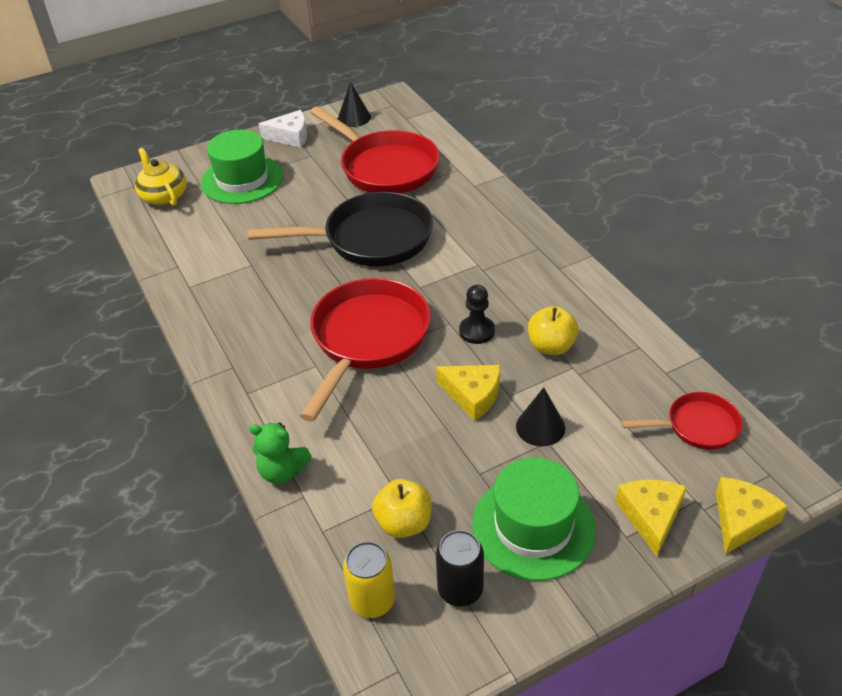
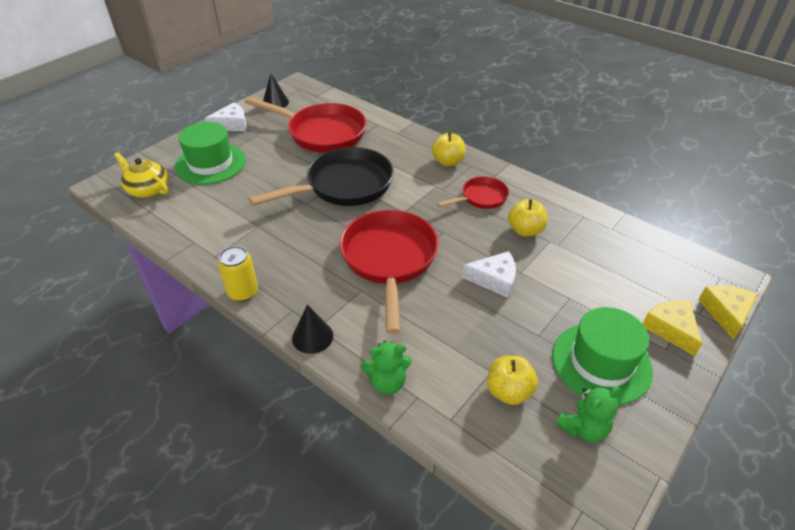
camera: 25 degrees left, 0 degrees up
yellow can [343,541,395,618] -> yellow can moved to [218,246,258,302]
yellow cheese [436,365,500,421] -> white cheese [462,251,516,298]
black can [436,530,484,607] -> green teddy bear [556,386,620,442]
black pawn [459,285,495,344] -> none
black cone [516,387,565,446] -> black cone moved to [292,304,333,354]
red pan [621,392,743,450] -> red pan moved to [437,176,509,209]
none -> yellow apple [432,132,465,166]

